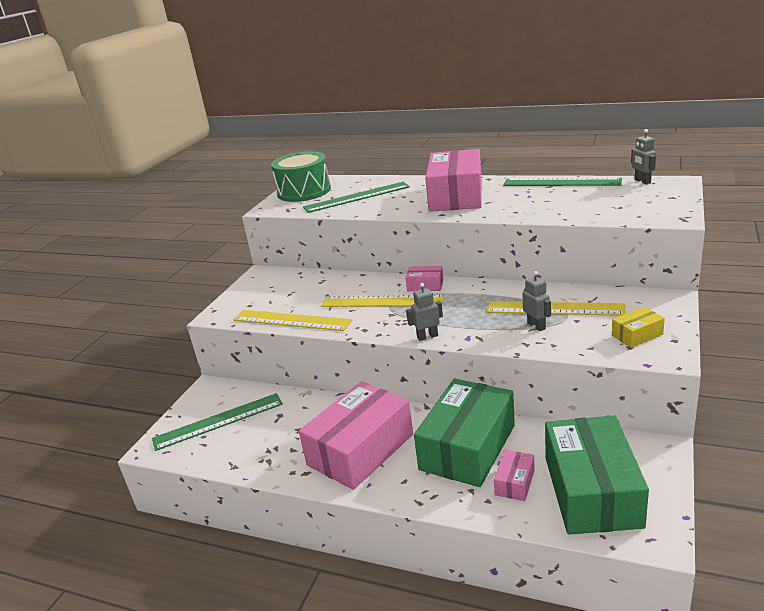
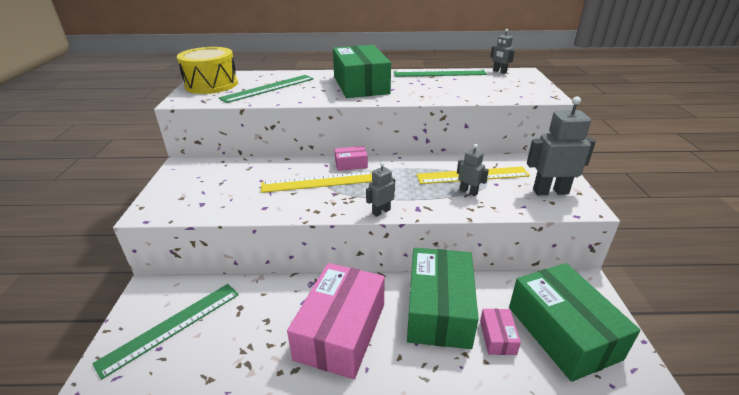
camera: 25 degrees left, 5 degrees up
yellow ruler [234,310,352,331] -> none
green drum [271,151,331,202] -> yellow drum [177,47,238,94]
pink box [425,149,482,212] -> green box [333,45,391,98]
yellow box [612,307,665,348] -> grey robot [527,96,596,195]

